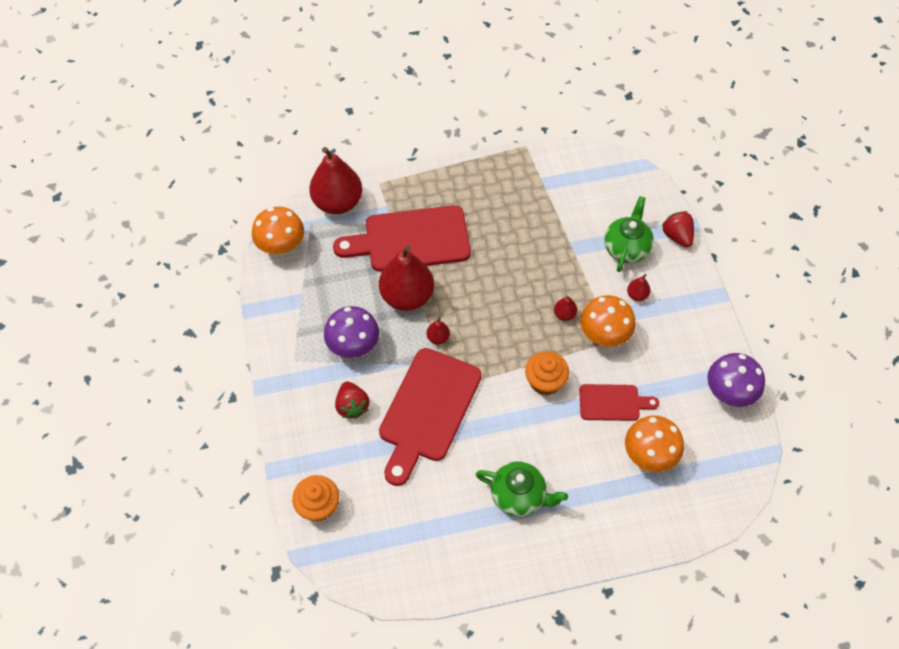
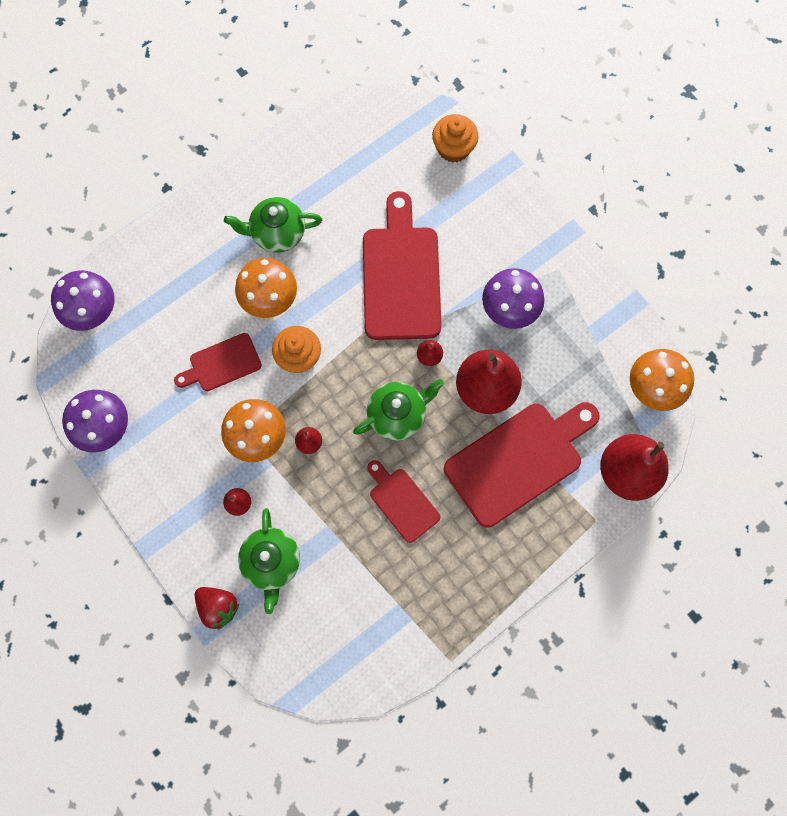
camera: 155 degrees right, 15 degrees up
red strawberry [335,382,369,419] -> none
orange mushroom [625,415,684,472] -> orange mushroom moved to [235,258,297,318]
none -> purple mushroom [51,270,115,331]
none -> green teapot [353,379,444,441]
none -> red cutting board [367,460,440,543]

